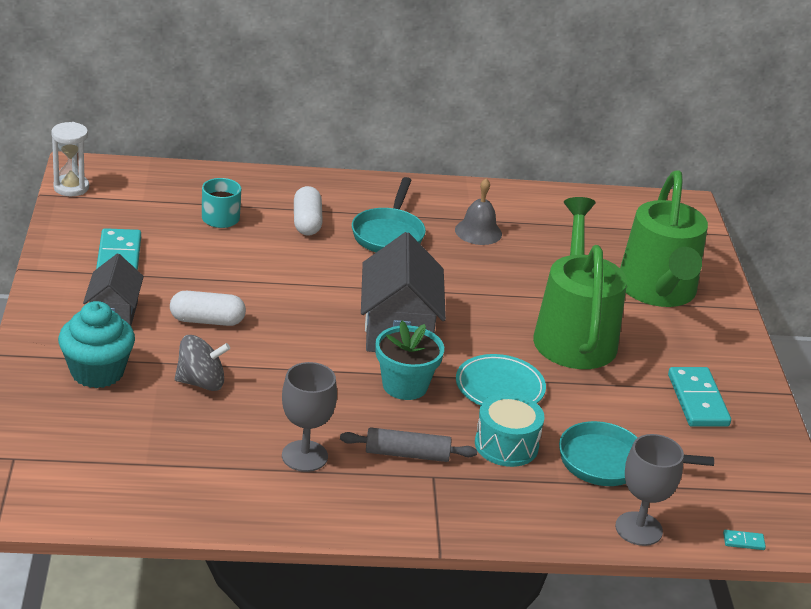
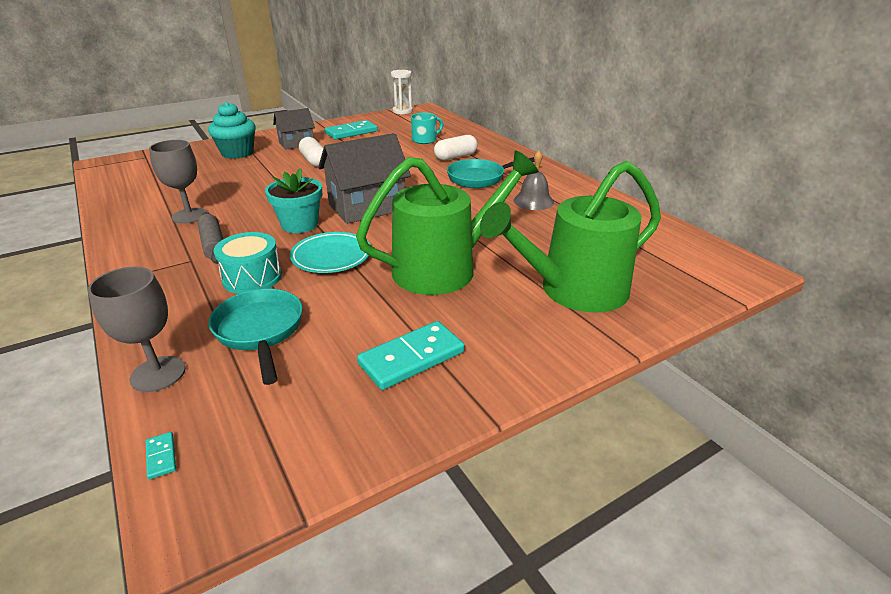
camera: 65 degrees right, 0 degrees up
grey spinning top [175,335,230,391] -> none

